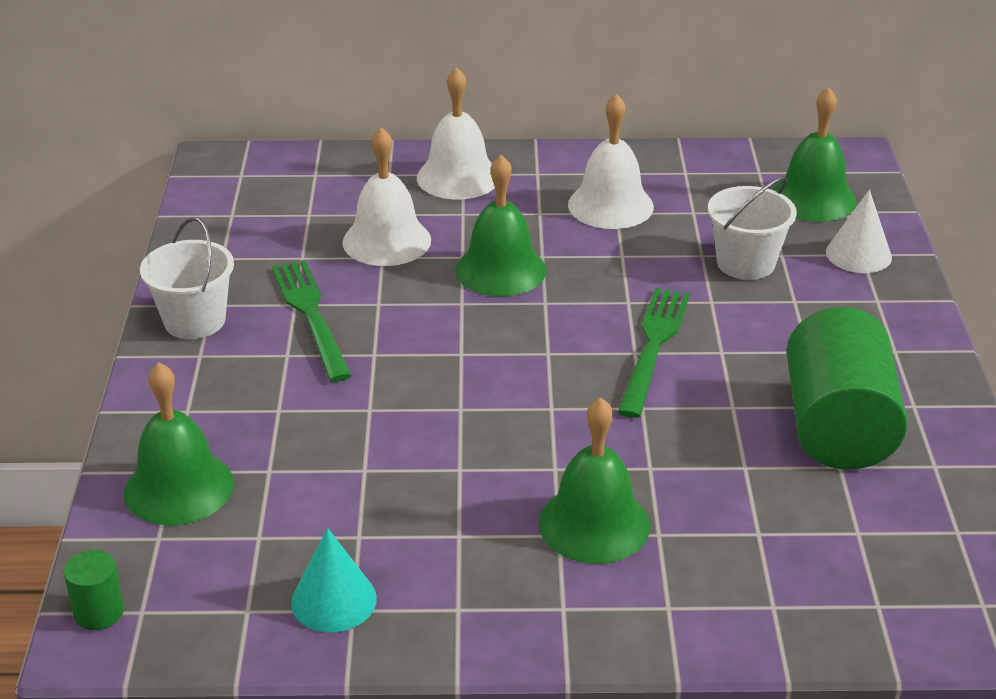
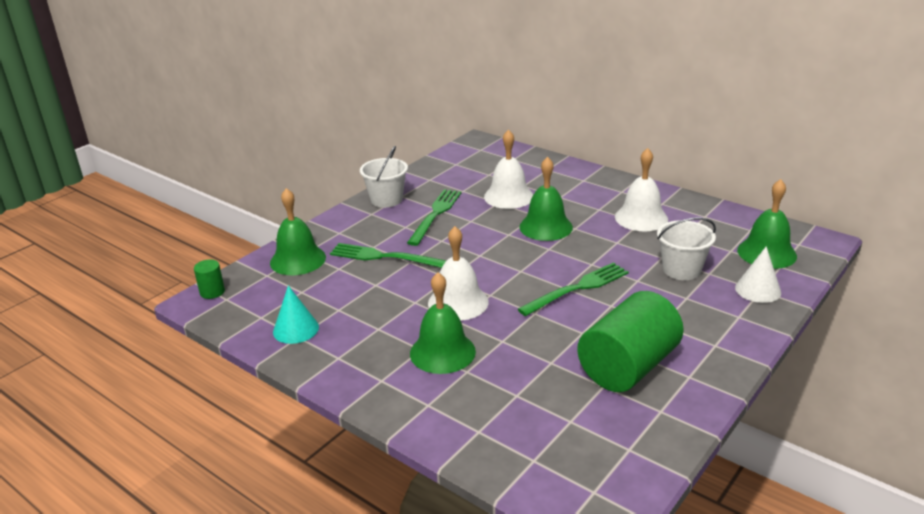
camera: 40 degrees right, 5 degrees down
white bell [417,67,495,200] -> white bell moved to [428,226,489,321]
none -> green fork [330,243,446,268]

